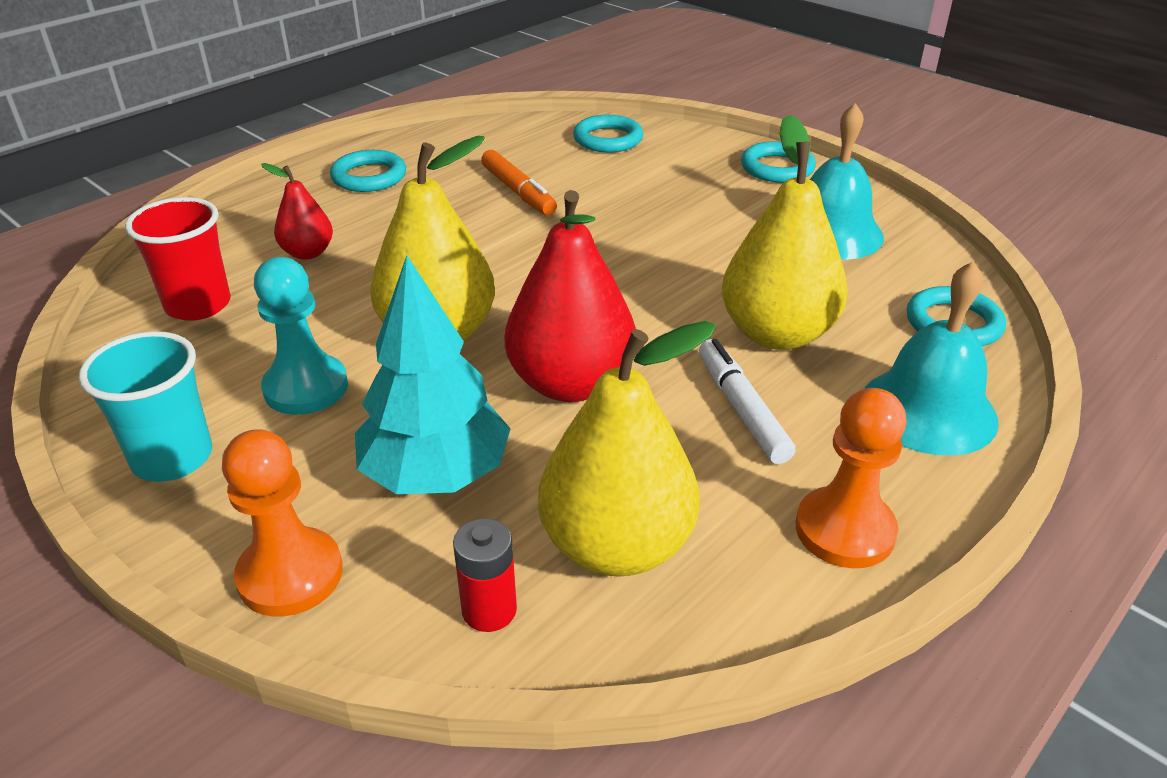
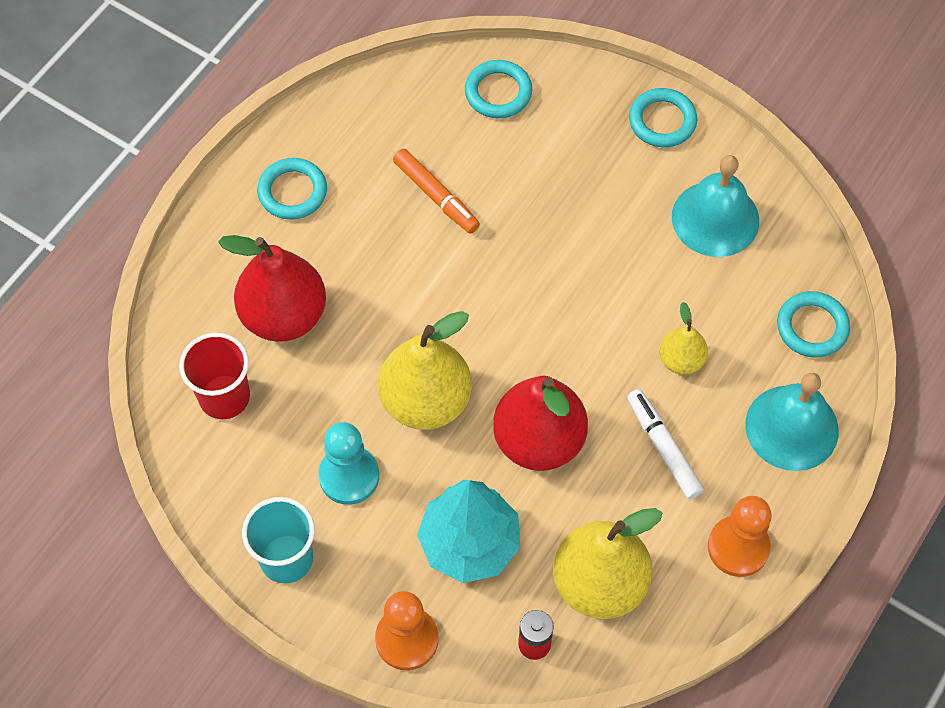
camera: 10 degrees left, 25 degrees up
red pear [261,163,333,260] -> red pear [218,235,326,342], size x1.90
yellow pear [722,115,848,350] -> yellow pear [659,302,708,375], size x0.53

